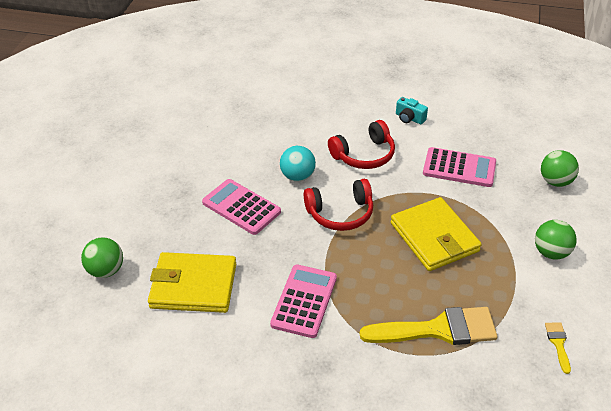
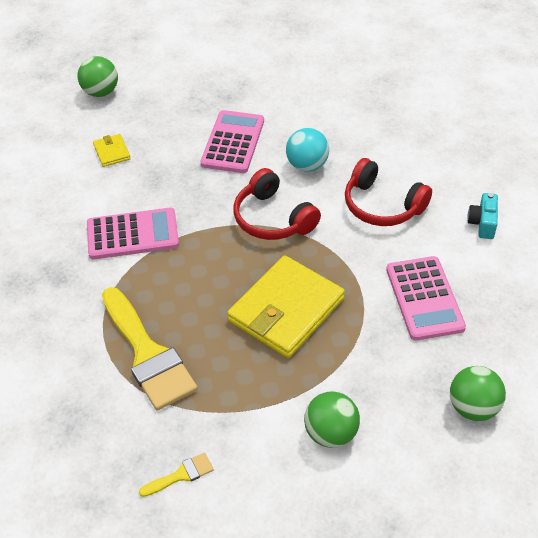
camera: 65 degrees right, 5 degrees up
yellow wallet [148,252,236,313] -> yellow wallet [93,134,131,167], size x0.44

